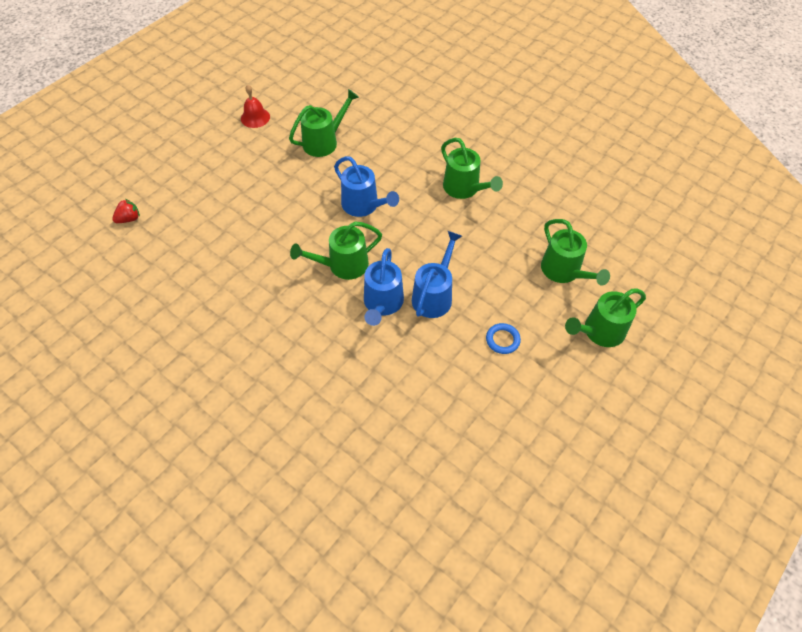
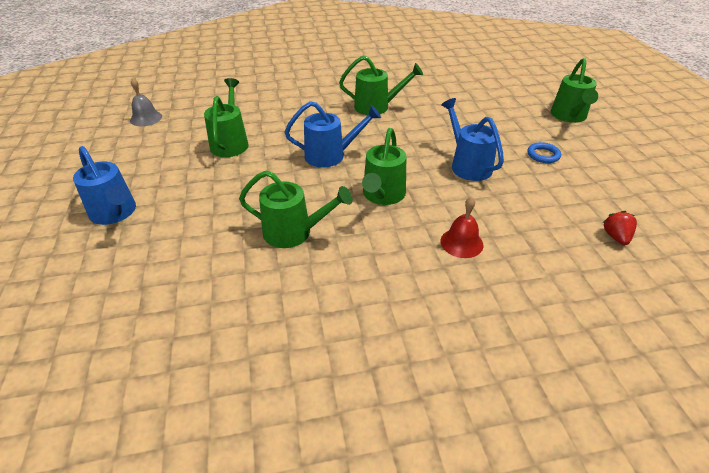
camera: 50 degrees left, 15 degrees down
red strawberry [112,199,140,223] -> red strawberry moved to [603,211,637,245]
red bell [241,85,270,128] -> red bell moved to [441,197,484,258]
blue watering can [364,248,404,326] -> blue watering can moved to [73,146,136,225]
green watering can [541,219,610,286] -> green watering can moved to [239,170,353,248]
none -> grey bell [130,78,162,126]

